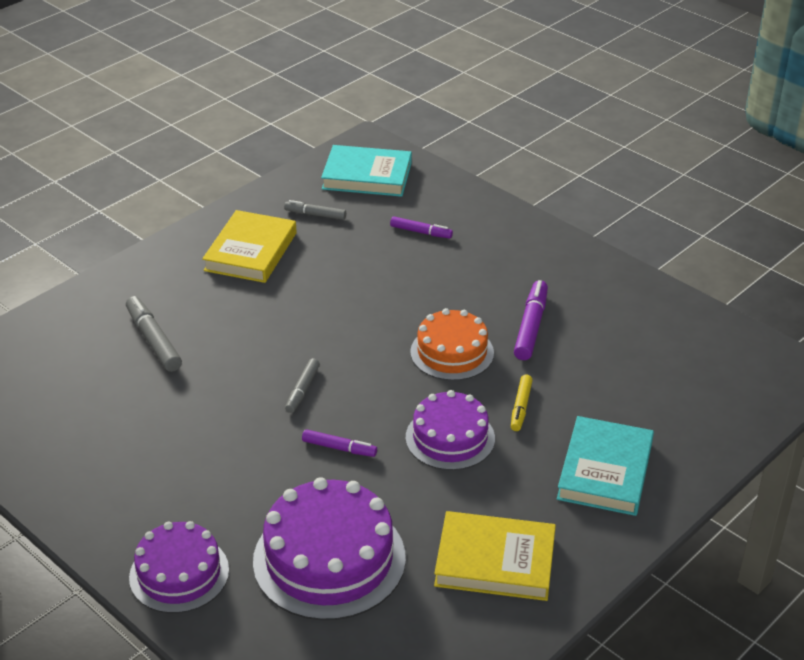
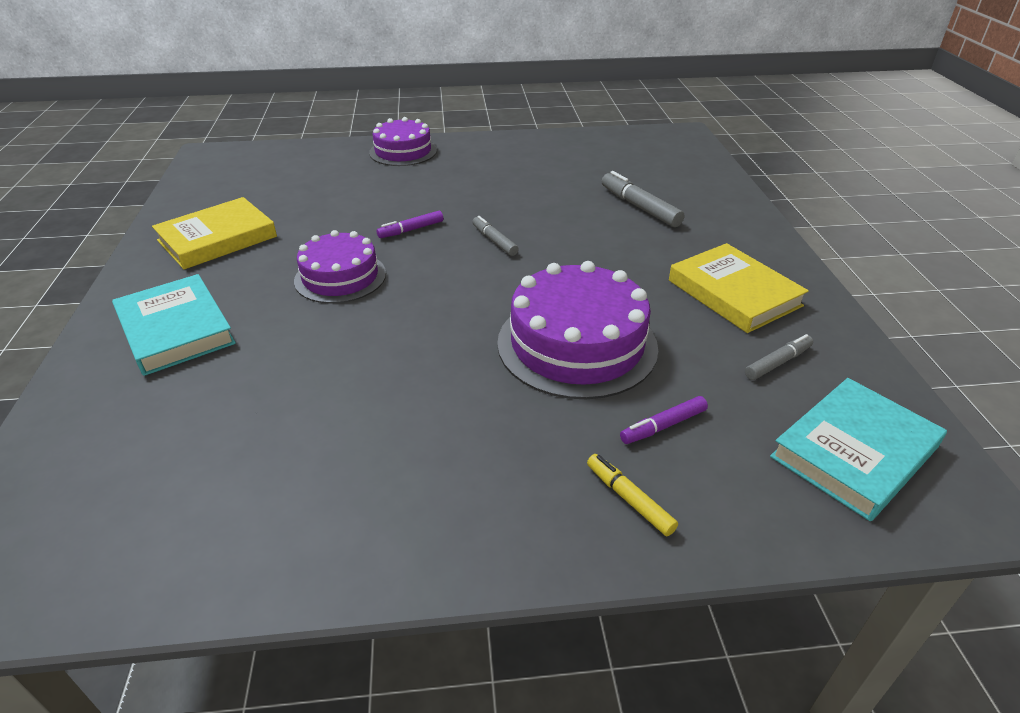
camera: 130 degrees right, 0 degrees up
grey marker [126,296,182,372] -> grey marker turned 135 degrees counterclockwise [602,171,684,227]
purple cake [253,477,406,620] -> purple cake moved to [497,261,658,399]
orange cake [410,308,494,381] -> none
yellow marker [511,375,533,431] -> yellow marker moved to [587,454,678,536]
purple marker [514,280,548,360] -> none

